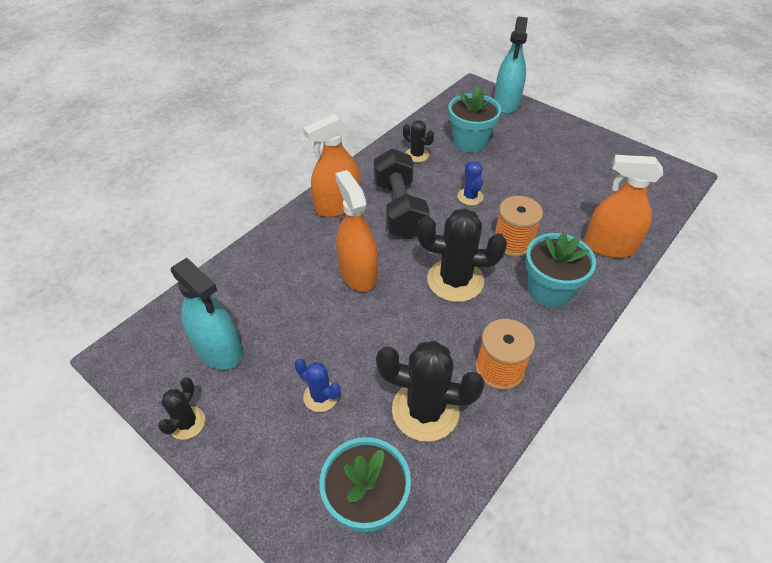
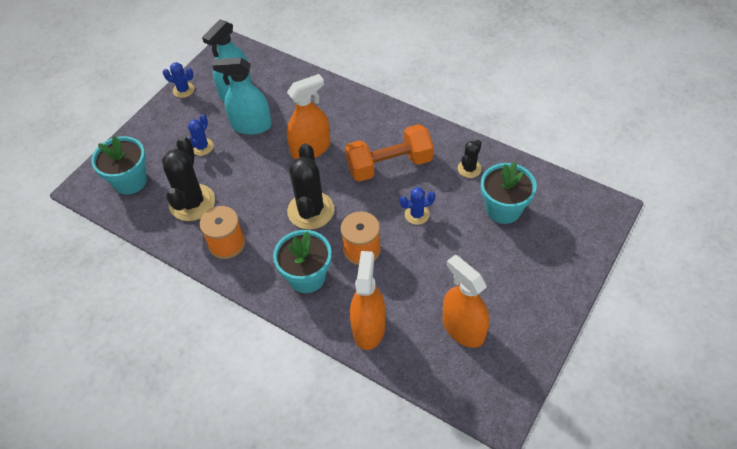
camera: 85 degrees right, 5 degrees up
black cactus [158,377,205,440] -> blue cactus [163,62,194,98]
orange spray bottle [303,114,360,217] -> orange spray bottle moved to [443,255,489,348]
black dumbbell [374,149,430,239] -> orange dumbbell [345,124,434,182]
turquoise spray bottle [494,17,528,114] -> turquoise spray bottle moved to [212,58,272,135]

